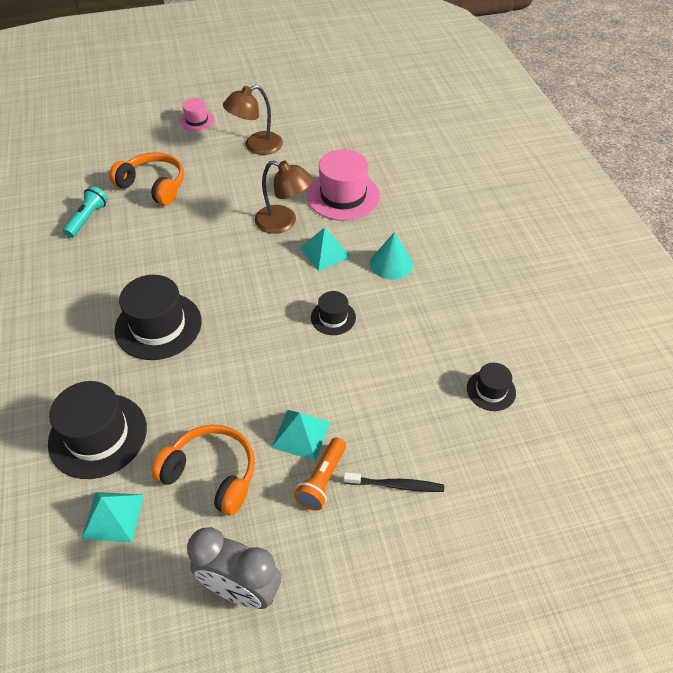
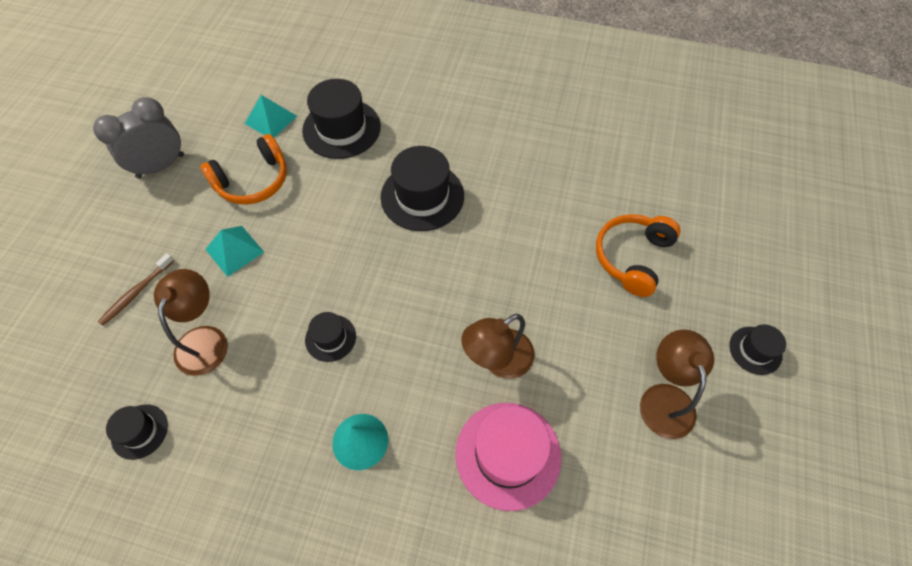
camera: 120 degrees right, 10 degrees up
turquoise flashlight [63,186,108,238] -> none
orange headphones [109,152,184,205] -> orange headphones turned 150 degrees clockwise [596,214,680,297]
pink hat [179,98,215,131] -> black hat [729,324,786,375]
orange flashlight [294,438,346,511] -> none
turquoise pyramid [300,227,351,271] -> none
black toothbrush [343,472,444,492] -> brown toothbrush [98,253,174,326]
none -> brown lamp [154,269,228,376]

